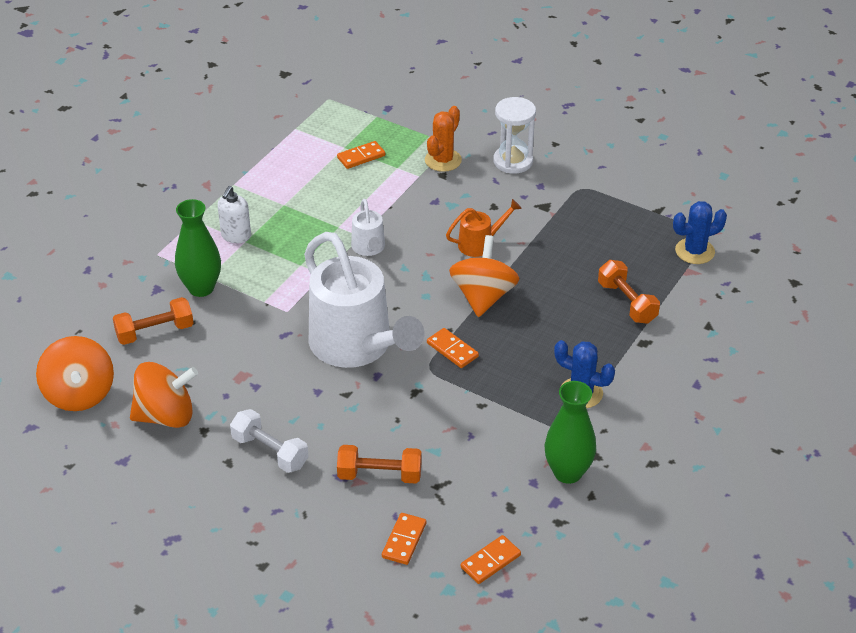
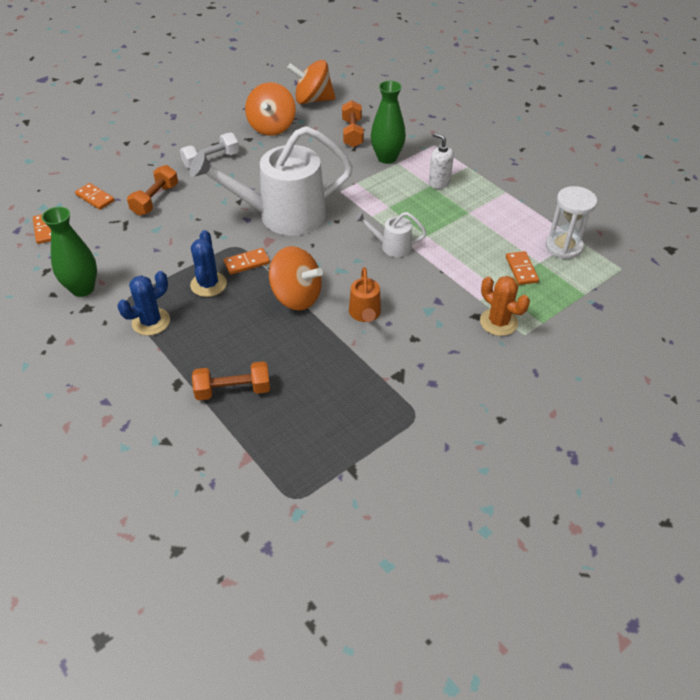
camera: 110 degrees right, 5 degrees up
white hourglass [493,97,536,174] -> white hourglass moved to [545,186,597,259]
blue cactus [673,201,727,264] -> blue cactus moved to [190,230,227,297]

